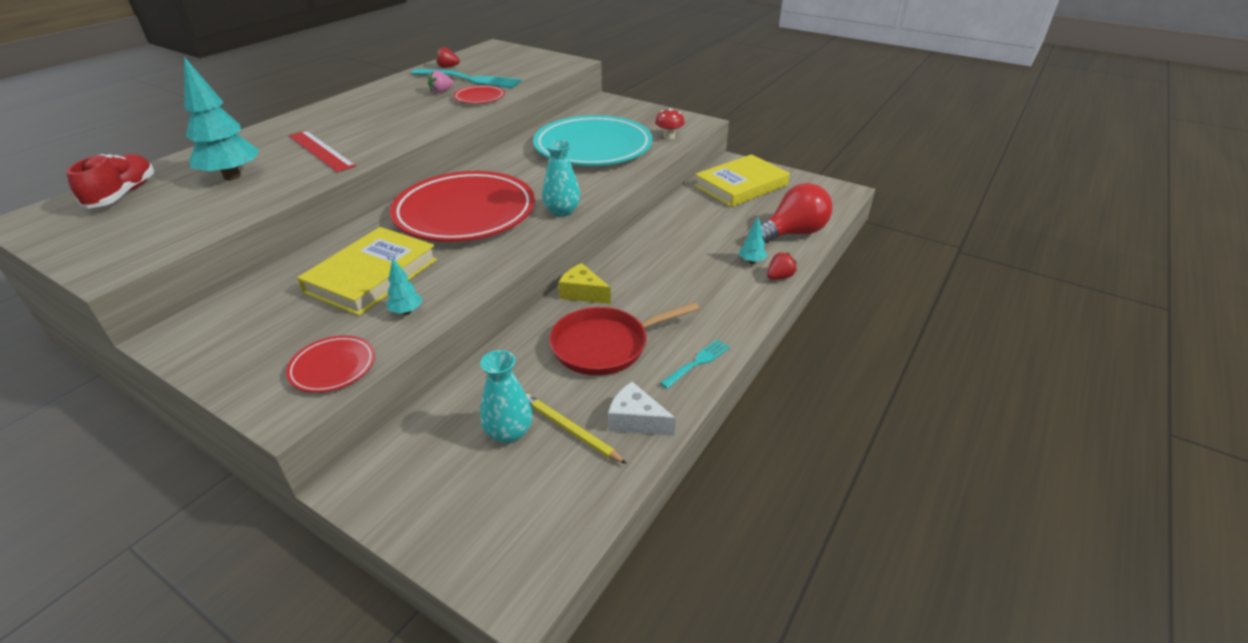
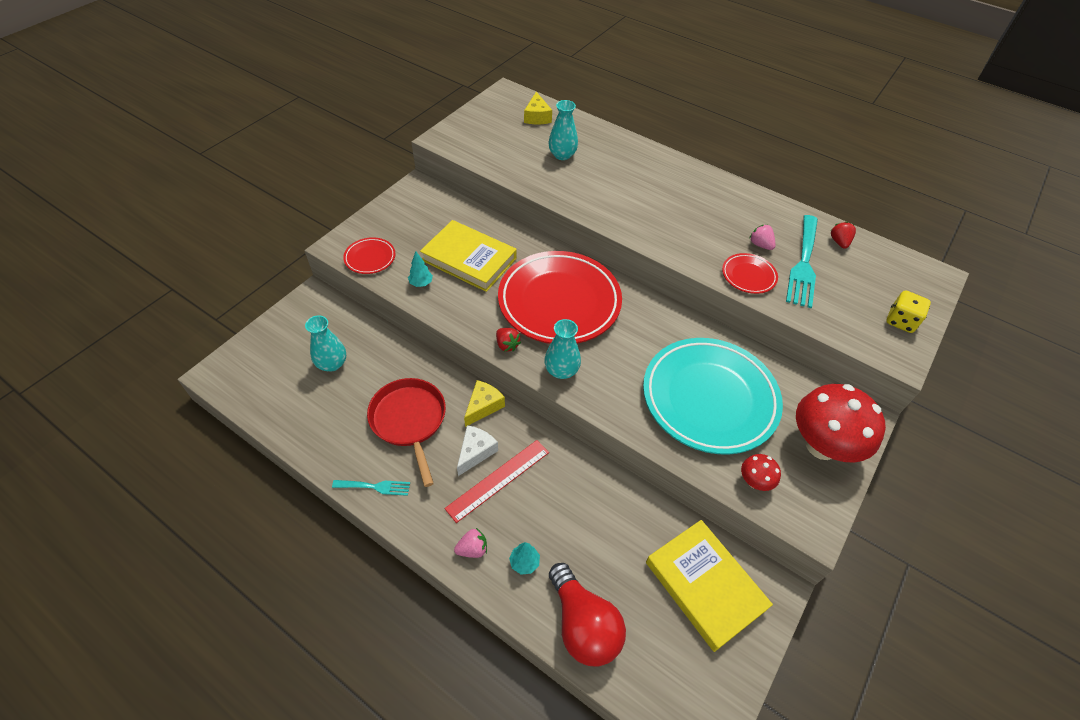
camera: 90 degrees right, 15 degrees up
red shoe [66,154,154,209] -> yellow cheese [524,92,552,124]
turquoise tree [184,57,260,180] -> turquoise vase [548,100,578,160]
red ruler [289,130,356,172] -> red ruler moved to [444,440,549,523]
yellow pencil [526,394,627,464] -> none
white cheese [608,382,676,436] -> white cheese moved to [457,425,498,476]
turquoise fork [660,339,730,389] -> turquoise fork turned 45 degrees counterclockwise [332,480,410,496]
red strawberry [767,252,797,280] -> red strawberry moved to [496,328,521,352]
none -> pink strawberry [454,528,487,558]
none -> red mushroom [796,384,886,463]
none -> yellow dice [886,290,931,333]

